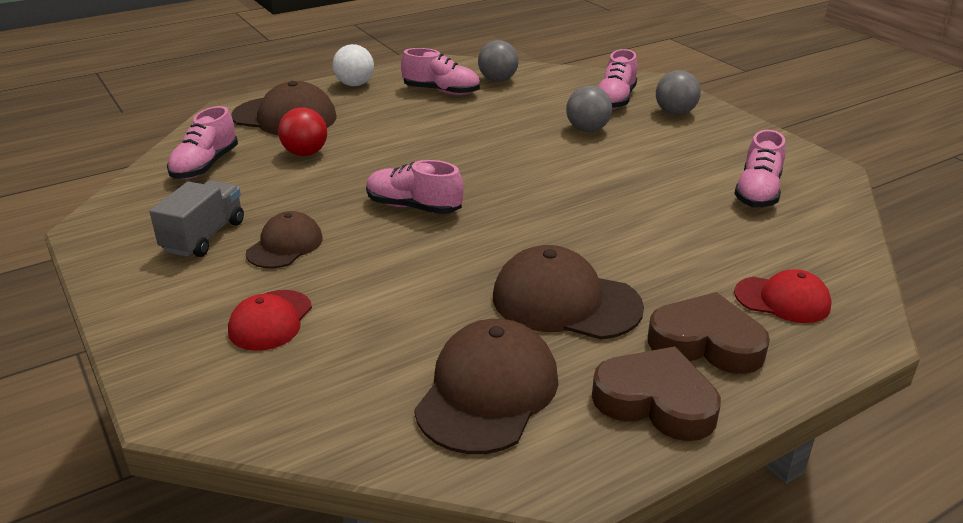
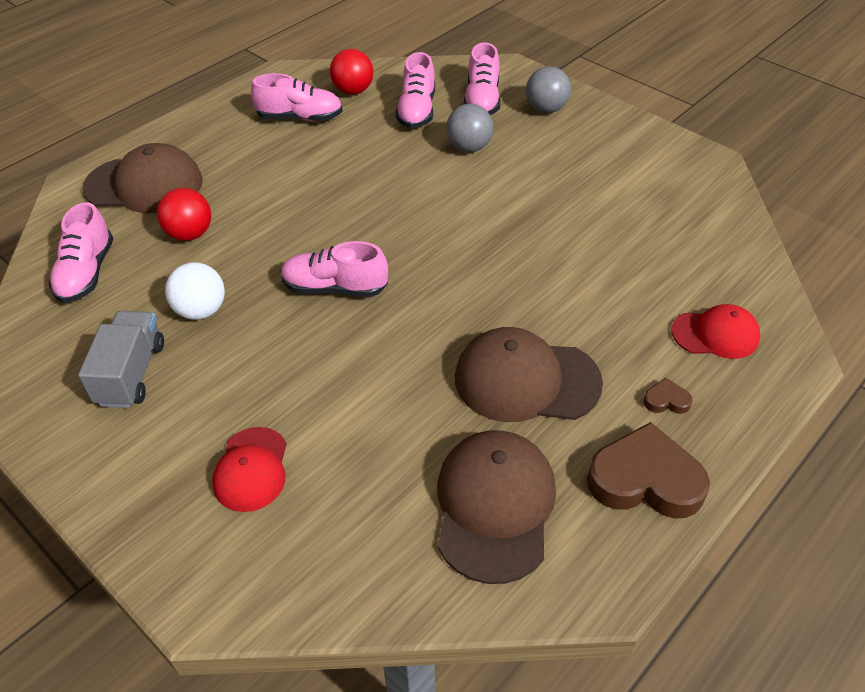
camera: 15 degrees left, 15 degrees up
brown cap [246,211,323,268] -> none
white ball [333,44,374,86] -> white ball moved to [165,262,225,320]
grey ball [478,40,519,82] -> red ball [330,49,373,95]
brown heart [648,292,770,374] -> brown heart [643,378,693,414], size x0.43
pink shoe [734,130,786,207] -> pink shoe moved to [396,52,435,128]

